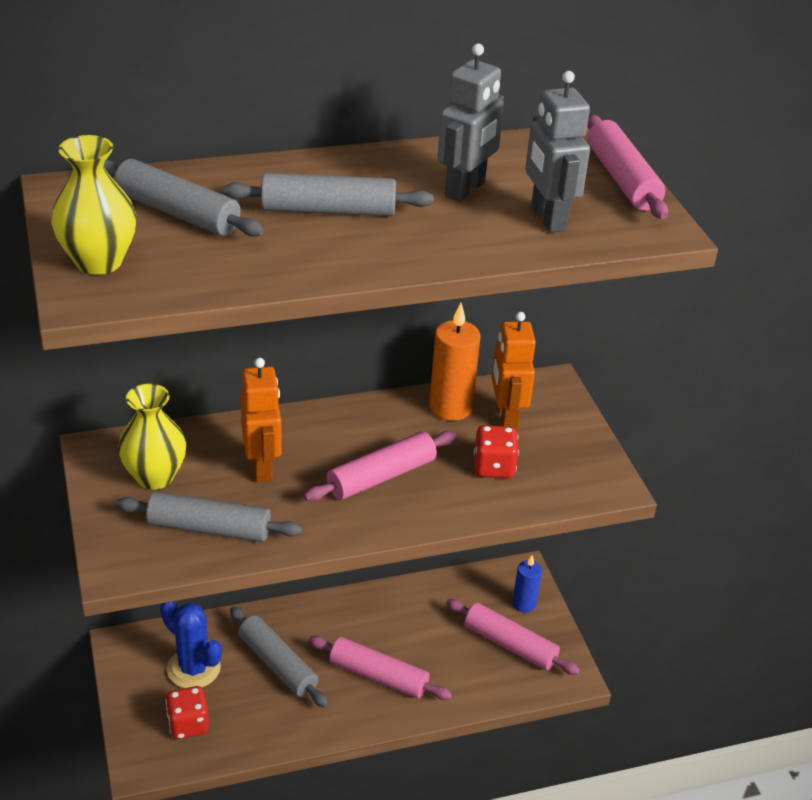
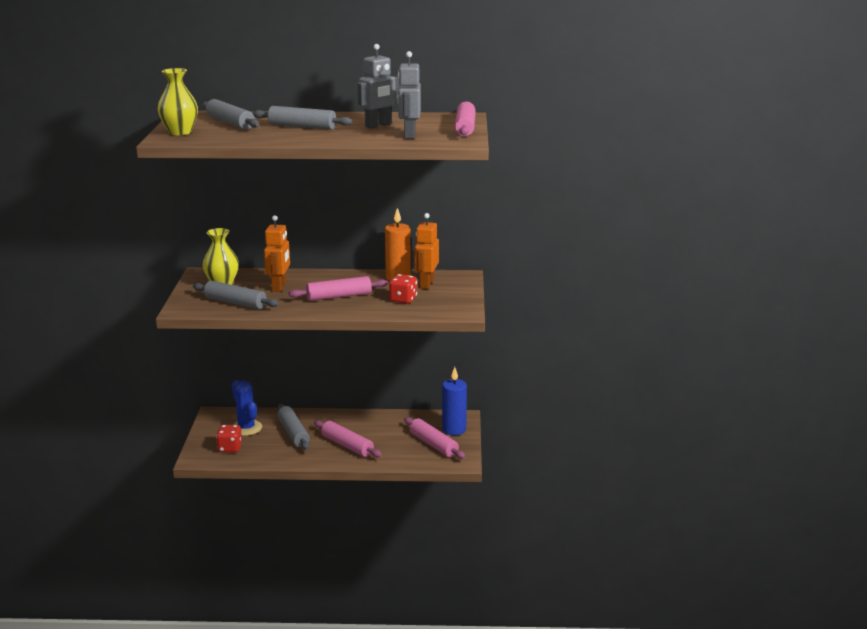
camera: 20 degrees right, 15 degrees down
blue candle [512,555,542,613] -> blue candle [442,367,467,435], size x1.60

